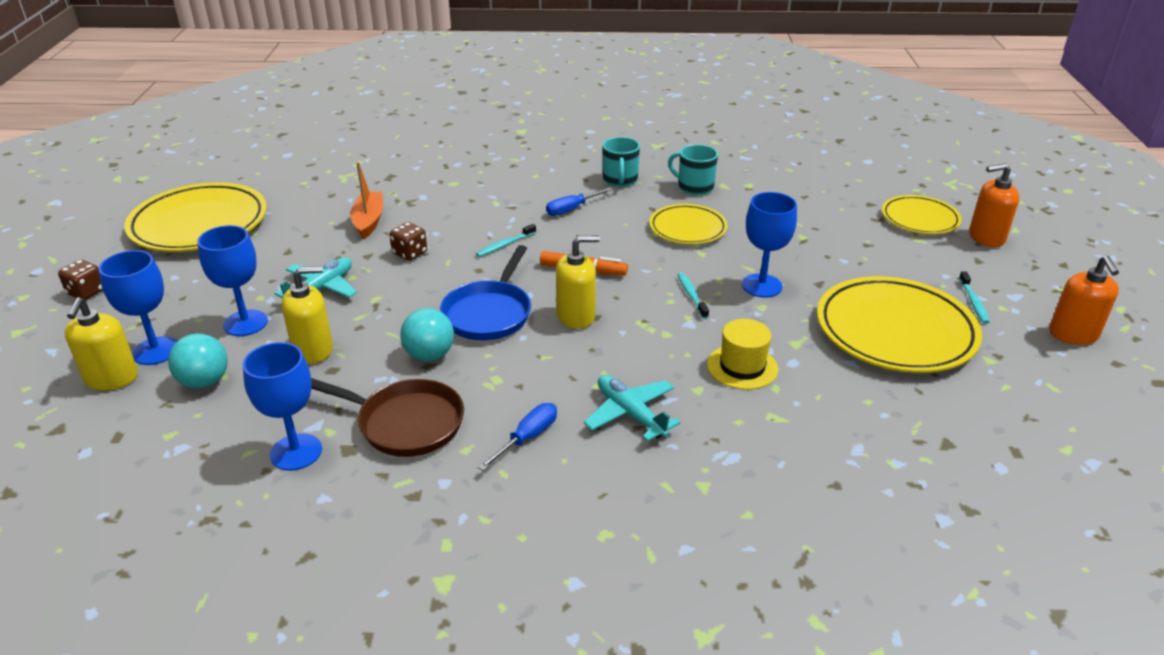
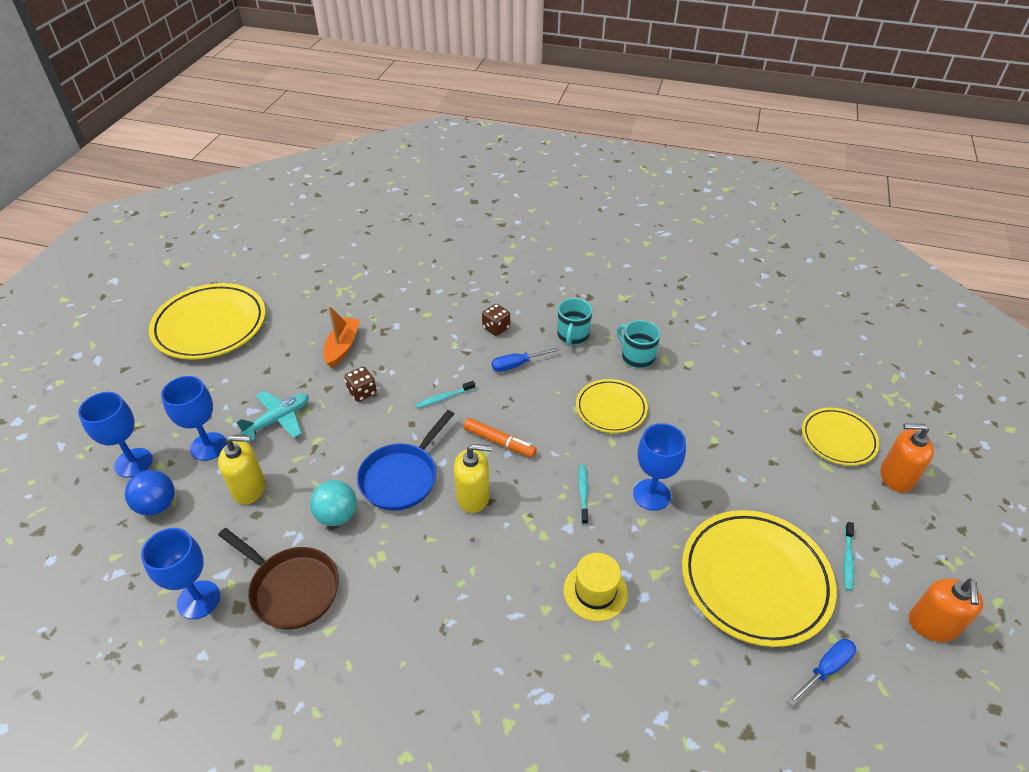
camera: 15 degrees right, 10 degrees up
brown dice [58,260,103,300] -> brown dice moved to [482,304,510,336]
yellow soap dispenser [65,297,138,390] -> none
turquoise ball [168,334,228,389] -> blue ball [125,470,175,515]
blue screwdriver [478,403,557,471] -> blue screwdriver moved to [787,639,856,706]
turquoise plane [584,375,681,441] -> none

